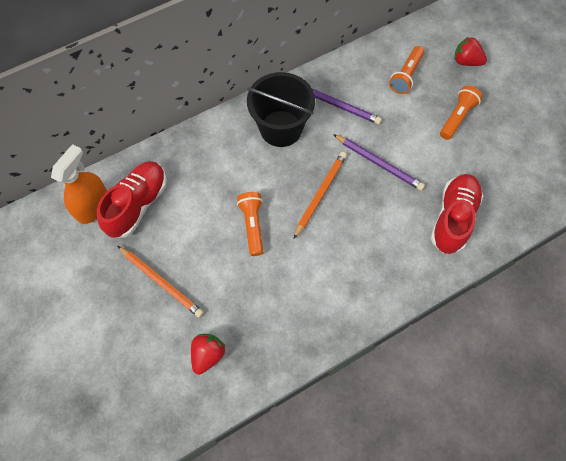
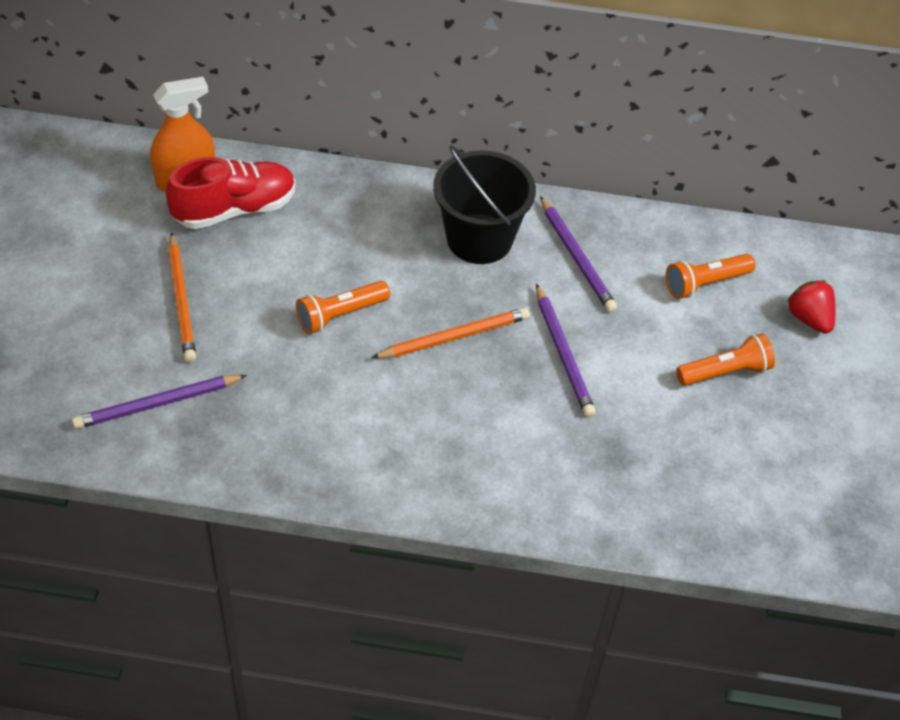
camera: 35 degrees right, 15 degrees down
red strawberry [191,334,226,375] -> purple pencil [72,375,247,429]
orange flashlight [237,192,263,256] -> orange flashlight turned 150 degrees counterclockwise [296,281,390,334]
red shoe [431,174,483,254] -> none

